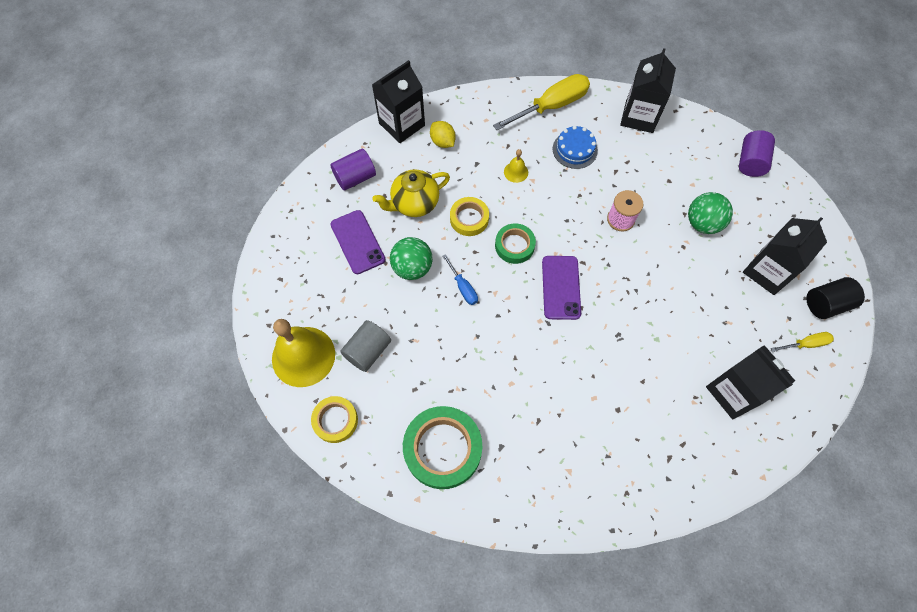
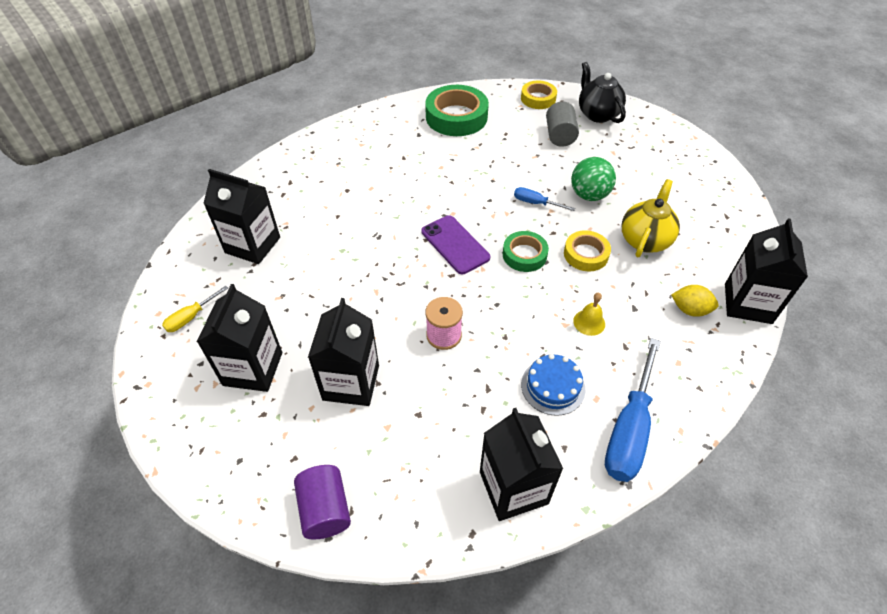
camera: 145 degrees right, 15 degrees down
yellow bell [272,319,335,387] -> black teapot [579,62,626,123]
purple cylinder [330,149,376,191] -> none
purple phone [331,210,386,274] -> none
yellow screwdriver [493,74,590,130] -> blue screwdriver [605,338,661,482]
green ball [688,192,733,234] -> black carton [308,298,379,406]
black cylinder [806,277,865,319] -> none

